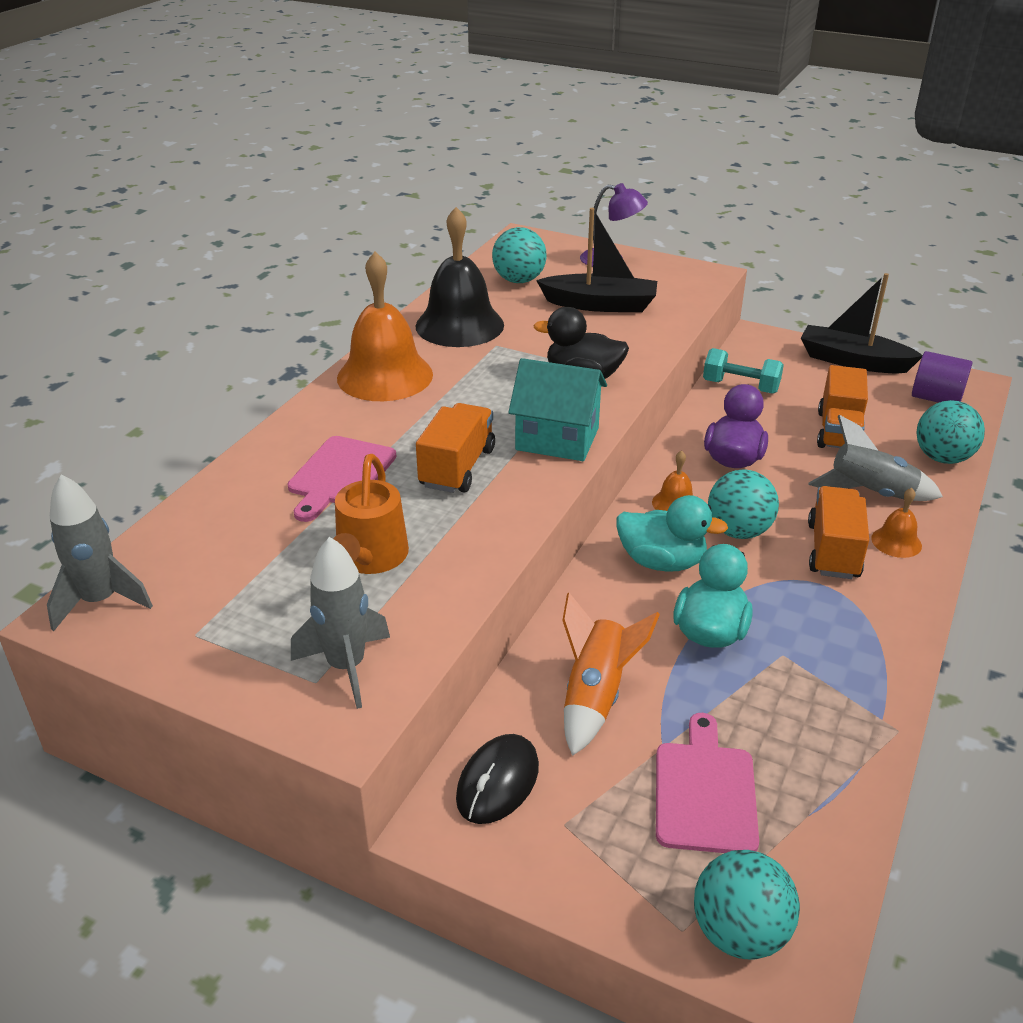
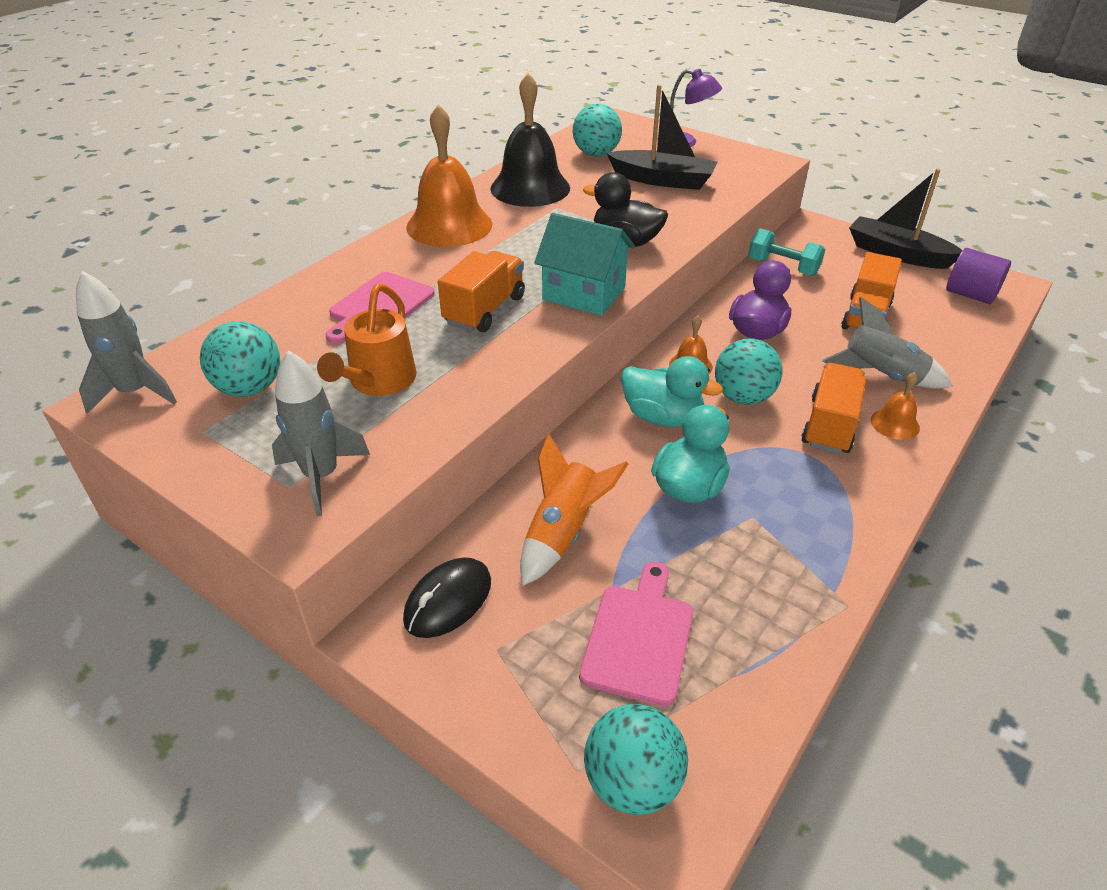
camera: 10 degrees right, 5 degrees up
turquoise ball [917,400,985,464] -> turquoise ball moved to [200,321,280,397]

